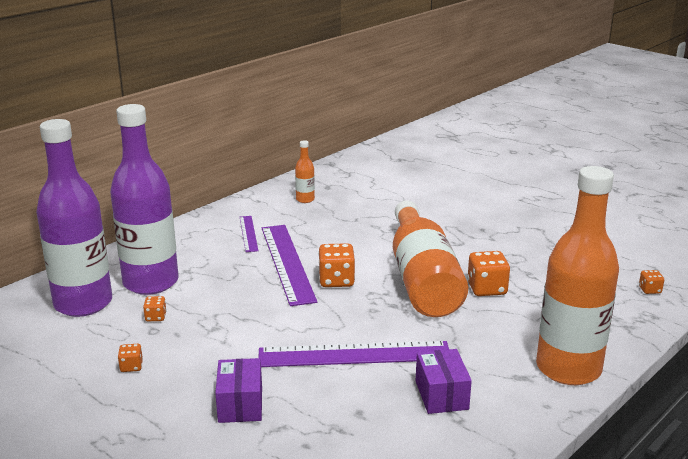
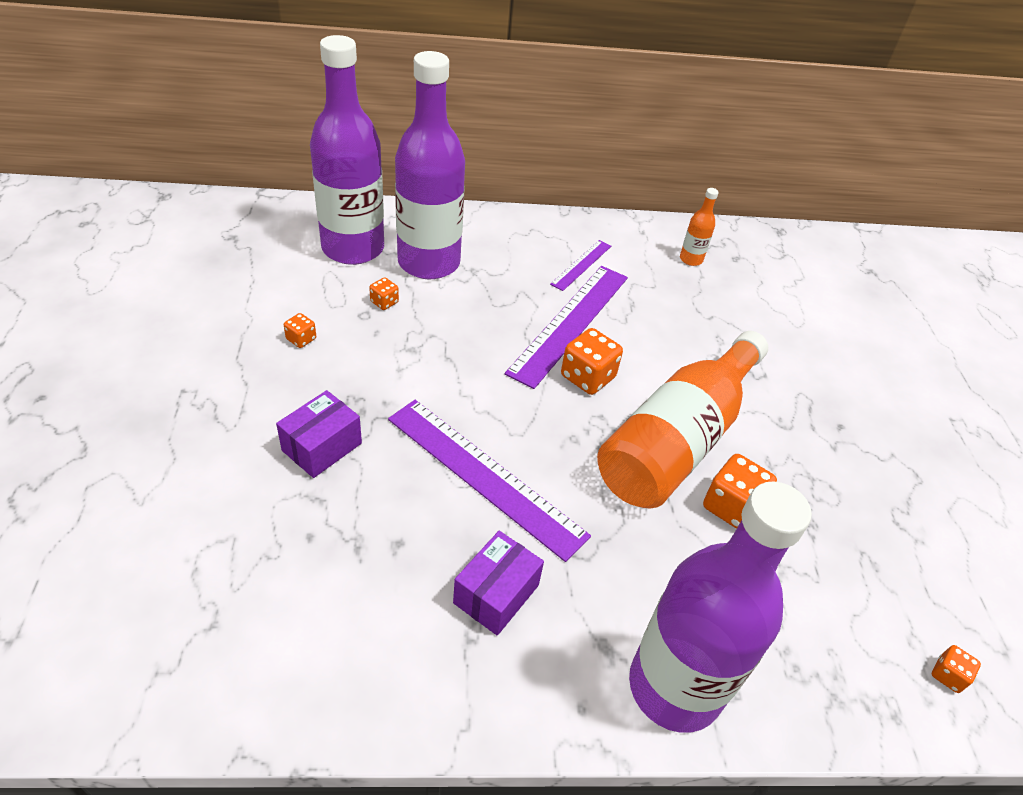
camera: 40 degrees right, 20 degrees up
orange bottle [536,166,619,385] -> purple bottle [629,481,812,733]

